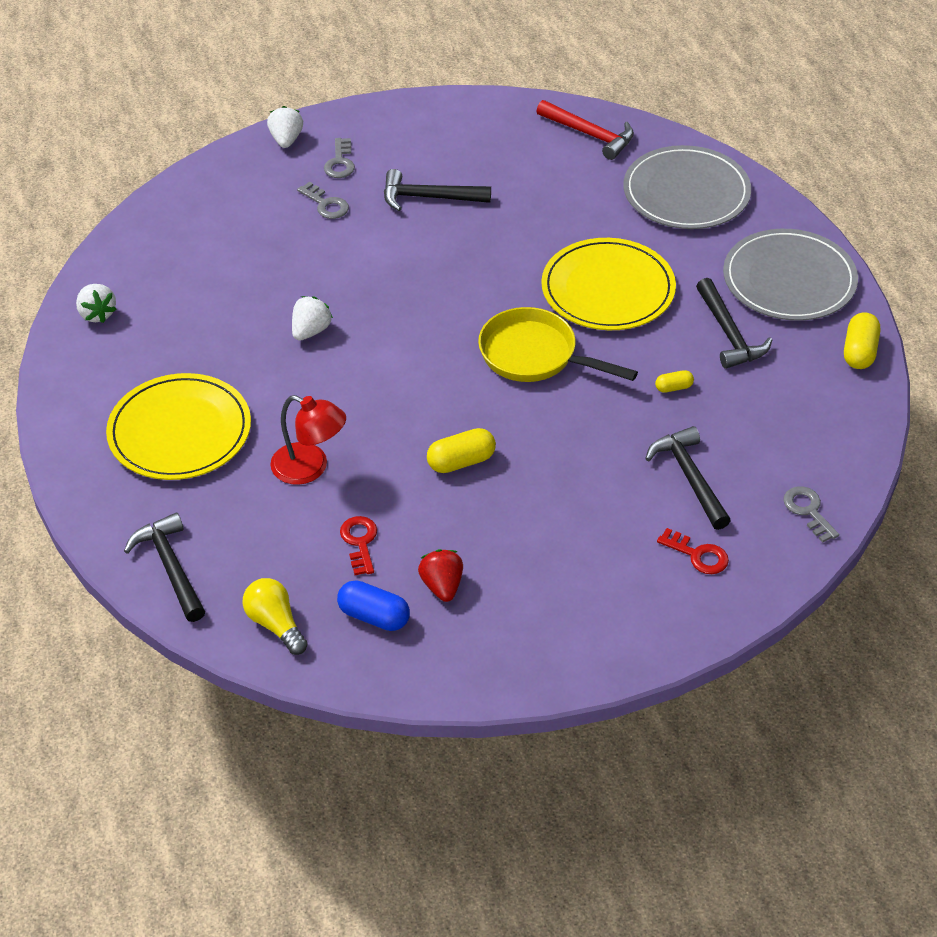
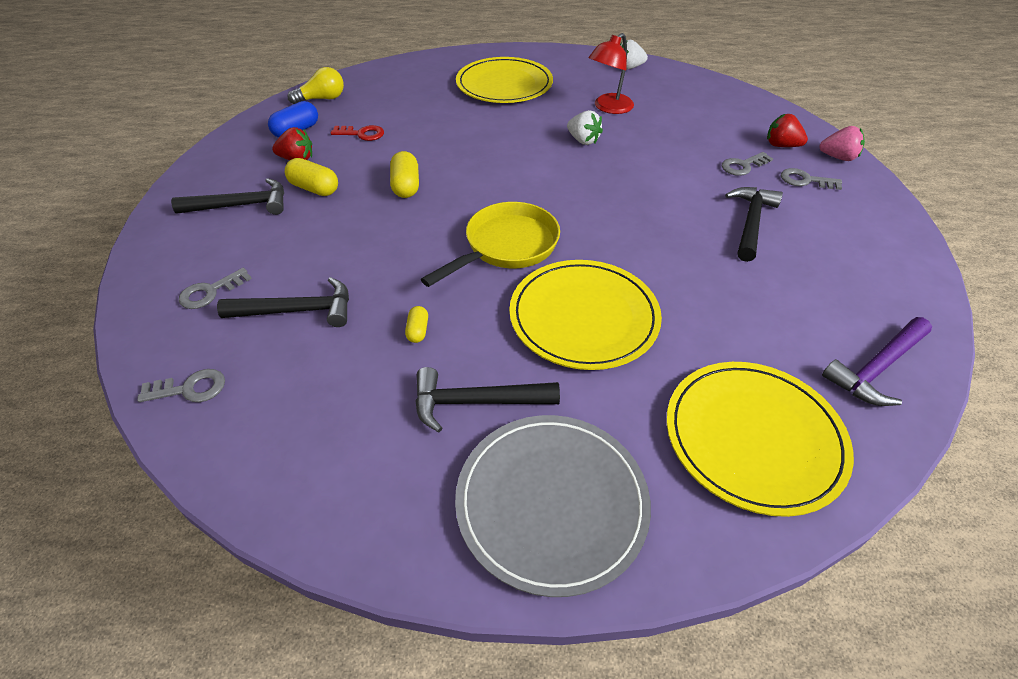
camera: 105 degrees right, 0 degrees up
black hammer [124,512,205,622] -> black hammer moved to [171,178,284,215]
white strawberry [267,106,303,148] -> pink strawberry [819,126,865,161]
red lamp [270,395,346,485] -> red lamp moved to [589,33,634,114]
red hammer [536,100,634,160] -> purple hammer [822,317,932,406]
grey plate [623,145,751,229] -> yellow plate [666,362,854,517]
red key [657,528,729,574] -> grey key [179,268,252,309]
yellow capsule [844,312,880,369] -> yellow capsule moved to [285,158,338,196]
none -> red strawberry [767,114,808,147]

